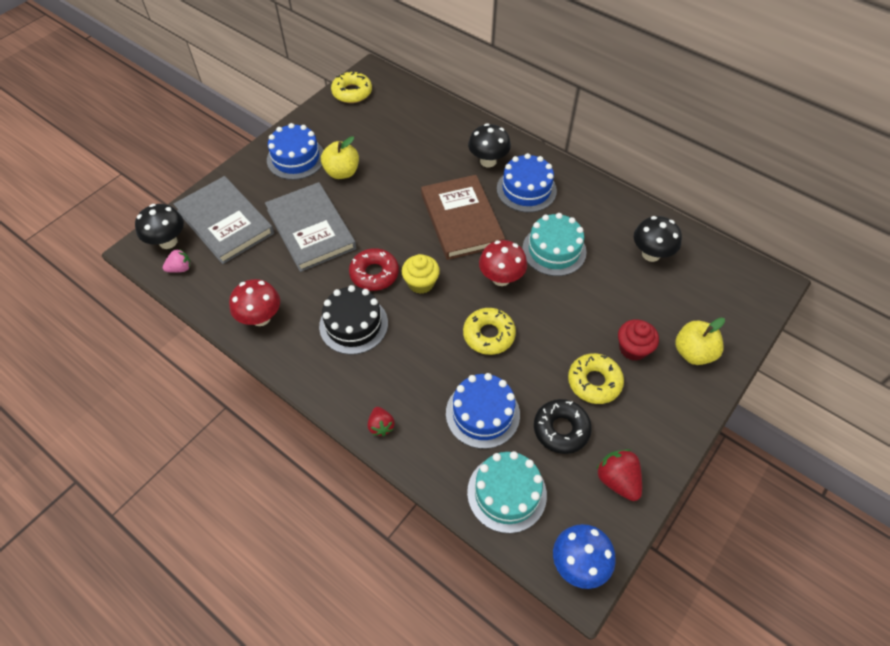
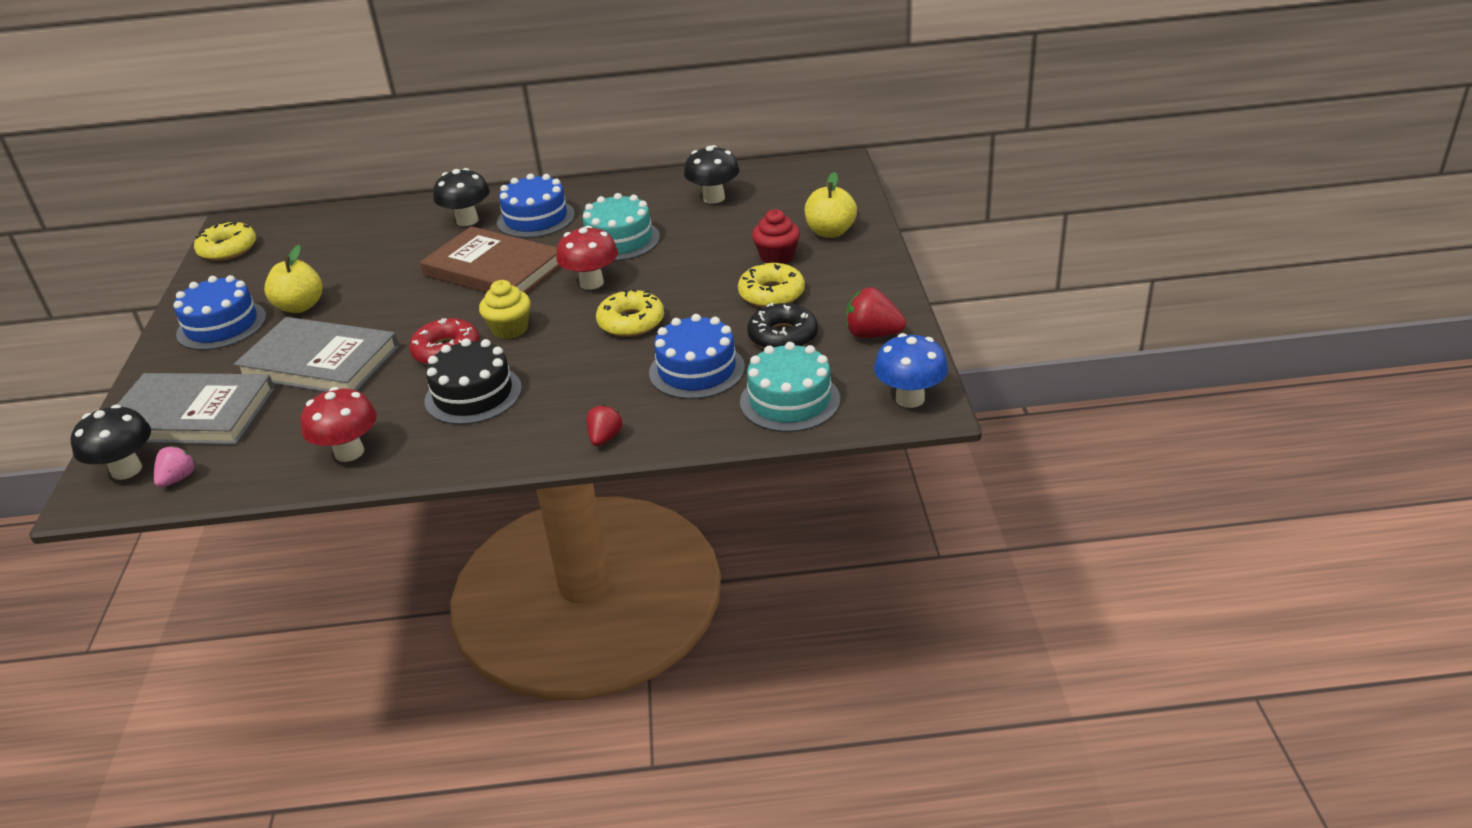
camera: 40 degrees left, 20 degrees down
red strawberry [368,407,395,436] -> red strawberry turned 105 degrees counterclockwise [586,404,622,446]

